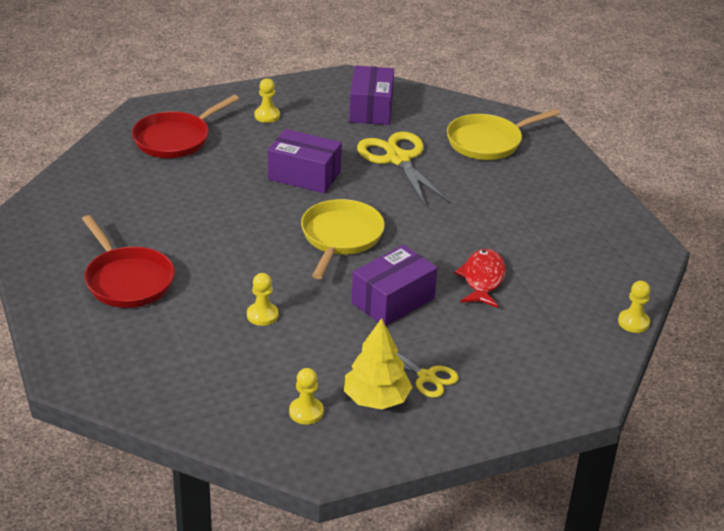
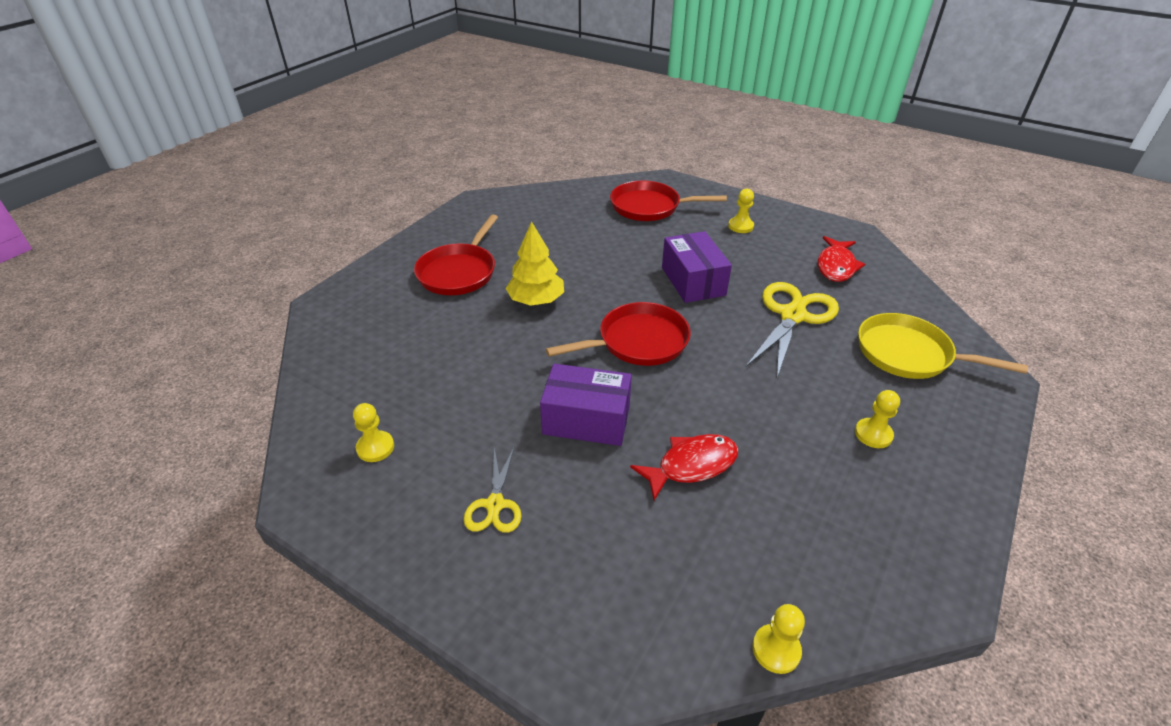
camera: 55 degrees right, 5 degrees up
yellow pawn [247,273,278,326] -> yellow pawn moved to [855,390,900,448]
yellow pan [301,199,385,279] -> red pan [546,302,691,366]
yellow tree [344,318,412,409] -> yellow tree moved to [505,221,564,306]
purple box [349,66,394,125] -> red fish [818,236,865,282]

